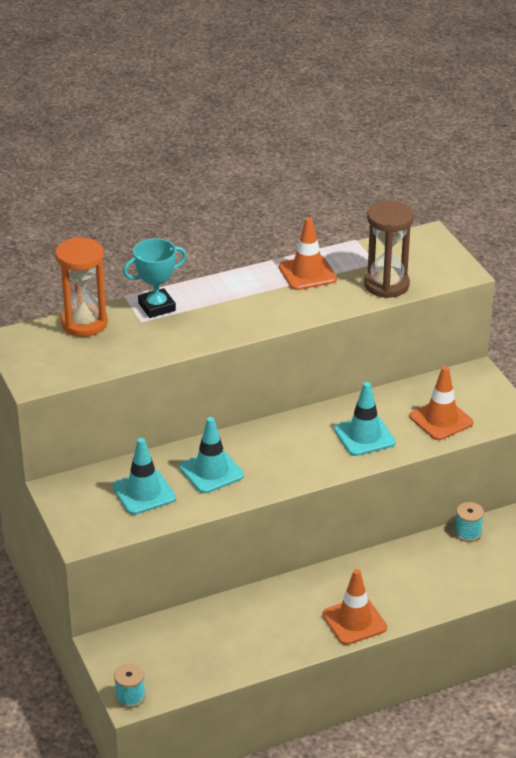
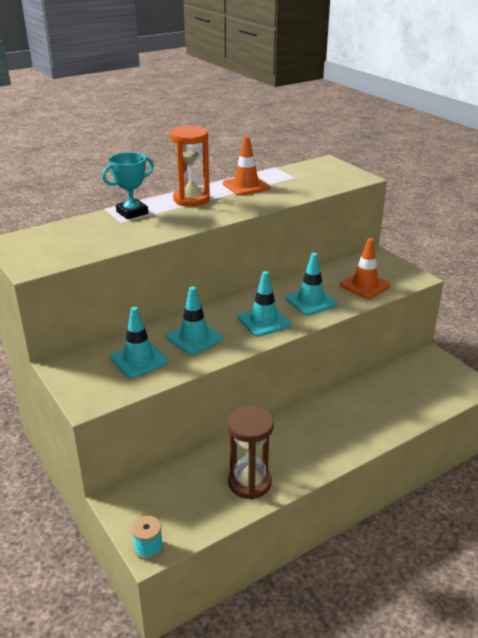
camera: 10 degrees left, 5 degrees down
orange hourglass [55,237,108,337] -> orange hourglass moved to [170,126,210,207]
orange traffic cone [322,569,387,645] -> none
brown hourglass [364,201,414,298] -> brown hourglass moved to [227,406,274,500]
turquoise spool [454,502,484,542] -> none
none -> turquoise traffic cone [238,271,291,337]

